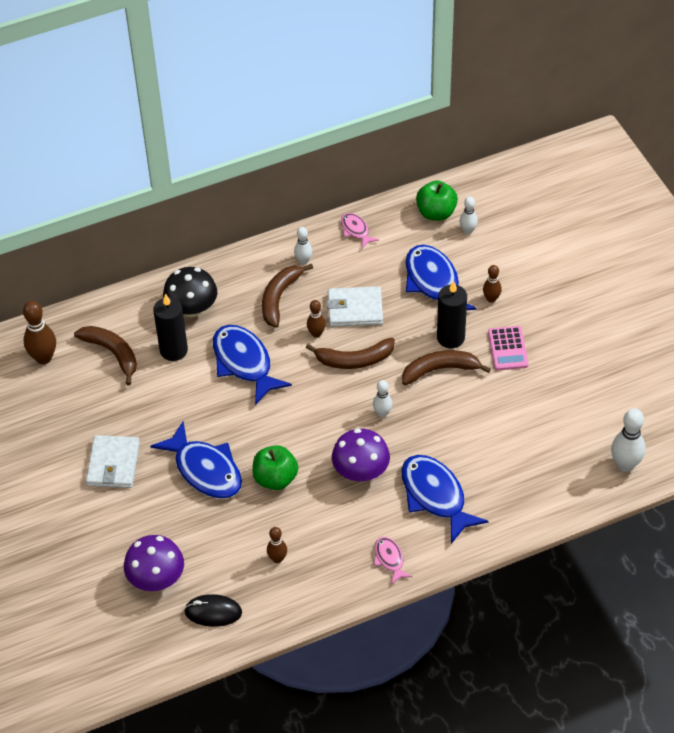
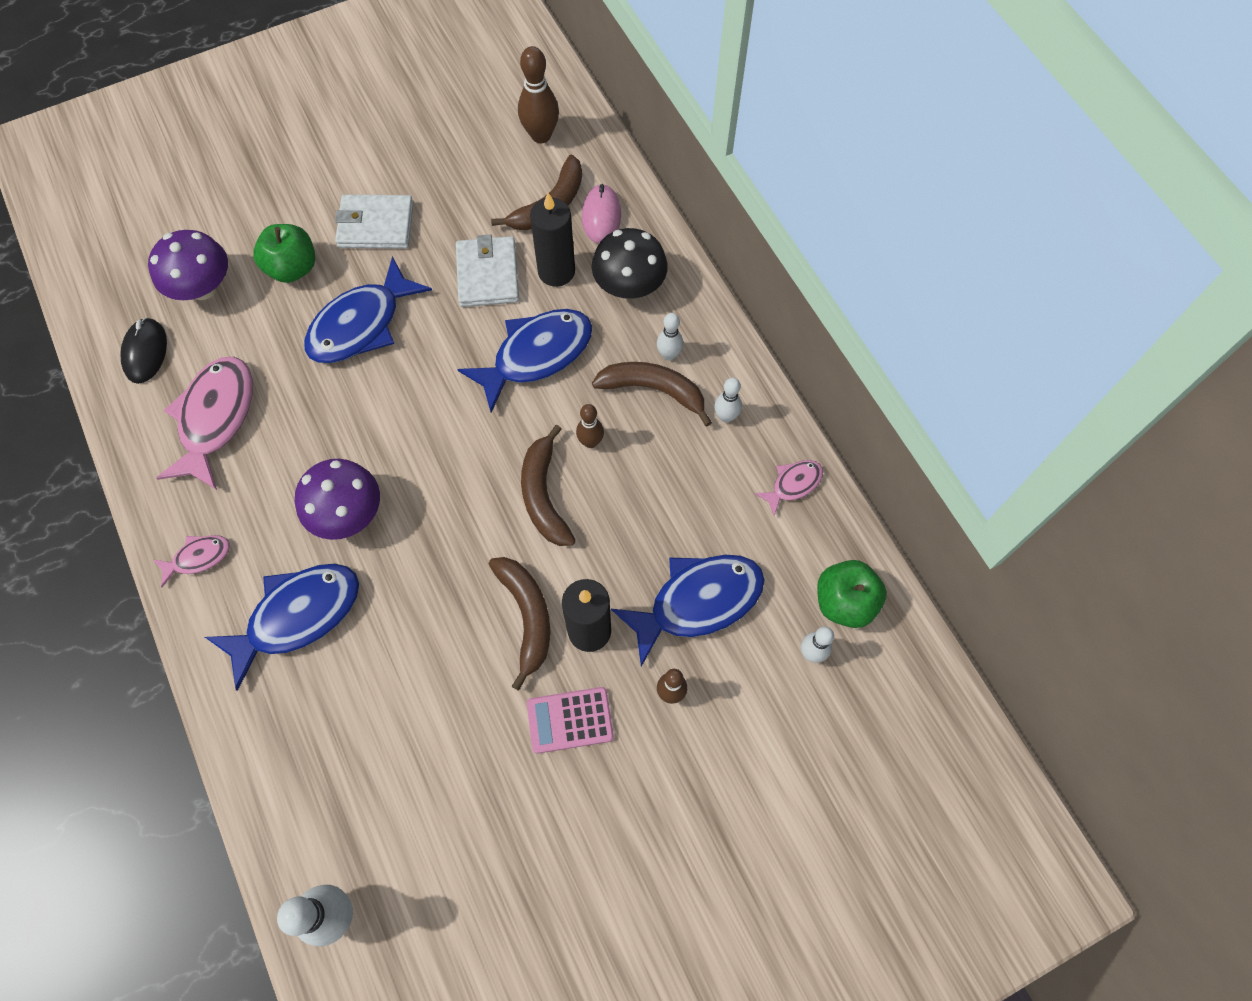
camera: 85 degrees right, 15 degrees up
green apple [252,445,298,490] -> green apple moved to [253,224,315,283]
brown bowling pin [267,527,287,563] -> pink fish [157,357,253,490]
white wallet [327,286,383,327] -> white wallet moved to [456,234,519,307]
white bowling pin [373,380,392,417] -> white bowling pin moved to [657,313,683,360]
none -> pink mouse [582,184,621,243]

